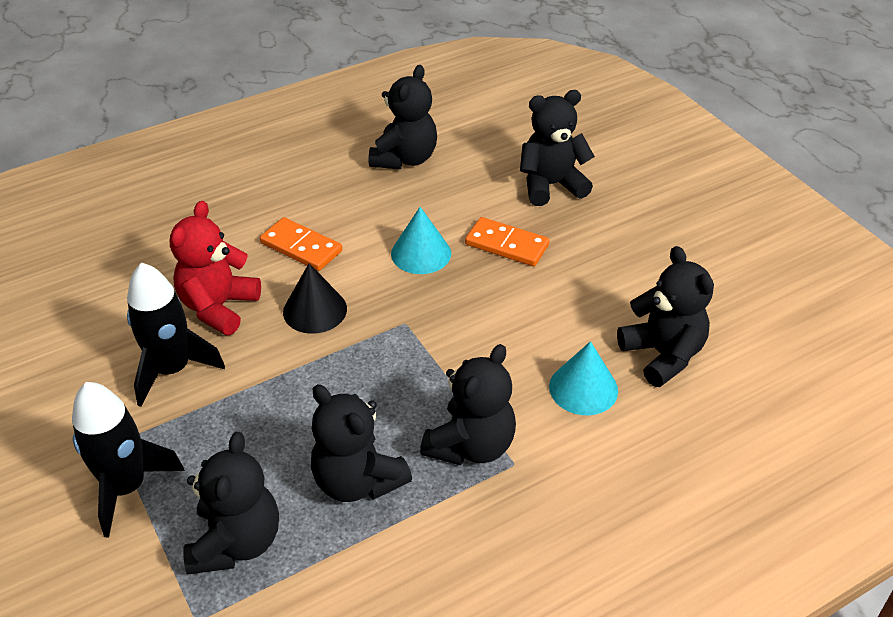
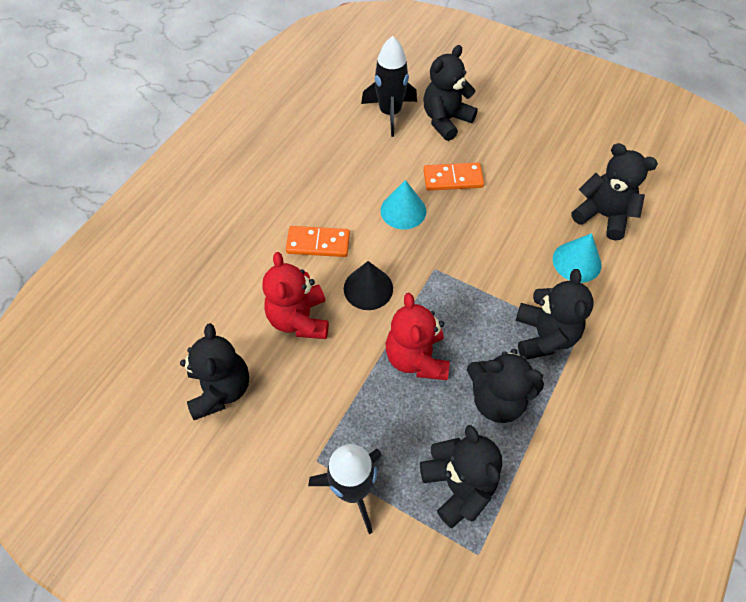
camera: 30 degrees left, 15 degrees up
black rocket [127,262,225,407] -> black rocket moved to [361,36,417,137]
black teddy bear [369,65,437,169] -> black teddy bear moved to [180,323,249,420]
none -> red teddy bear [386,293,450,380]

